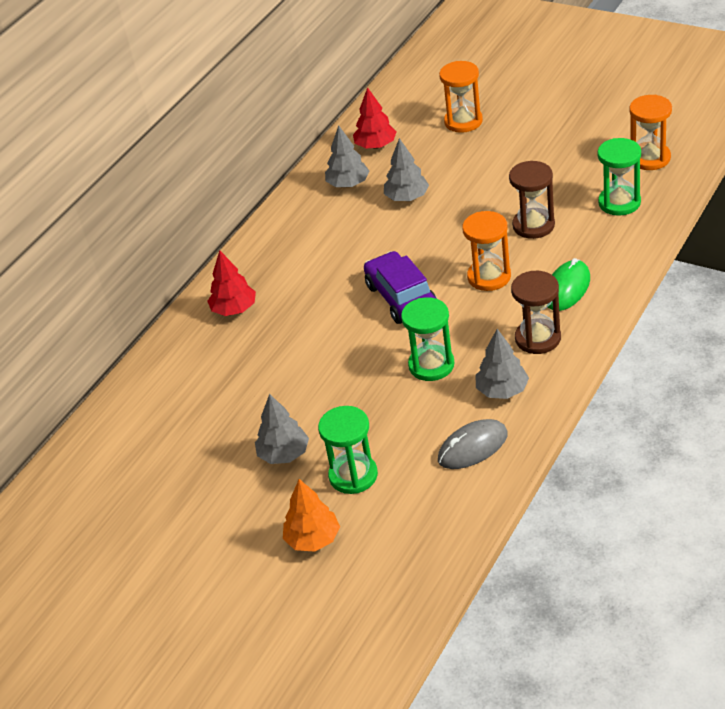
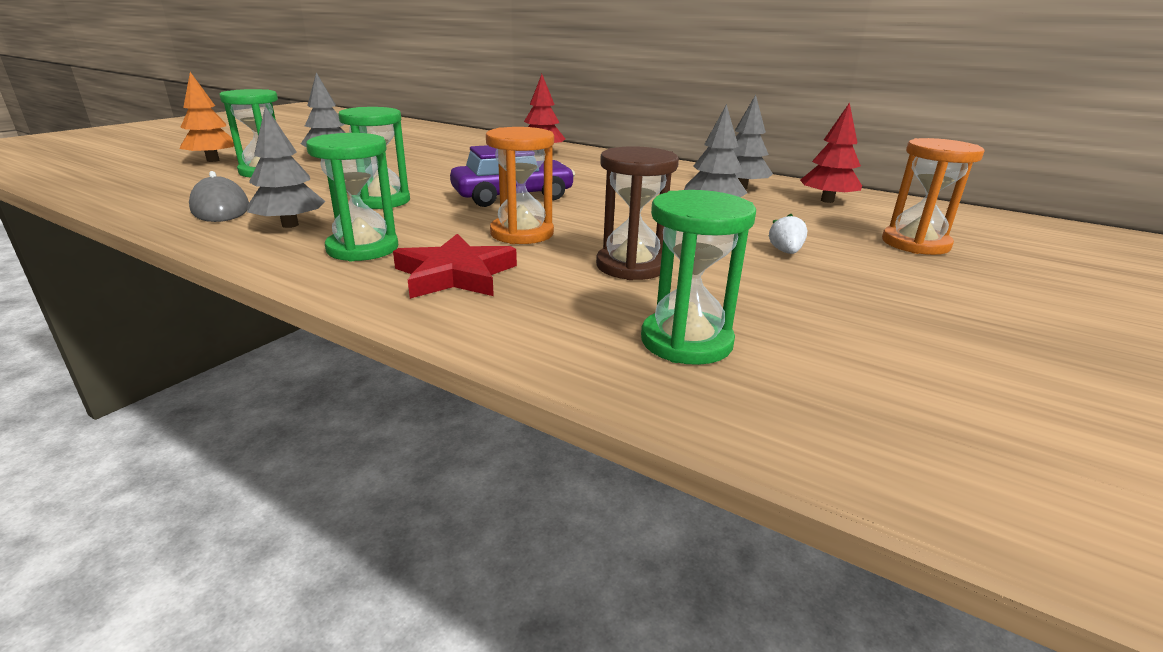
camera: 85 degrees right, 15 degrees down
brown hourglass [511,271,561,354] -> green hourglass [306,133,399,261]
green mouse [548,258,590,311] -> red star [393,234,517,299]
orange hourglass [629,95,672,170] -> none
none -> white strawberry [769,214,807,254]

